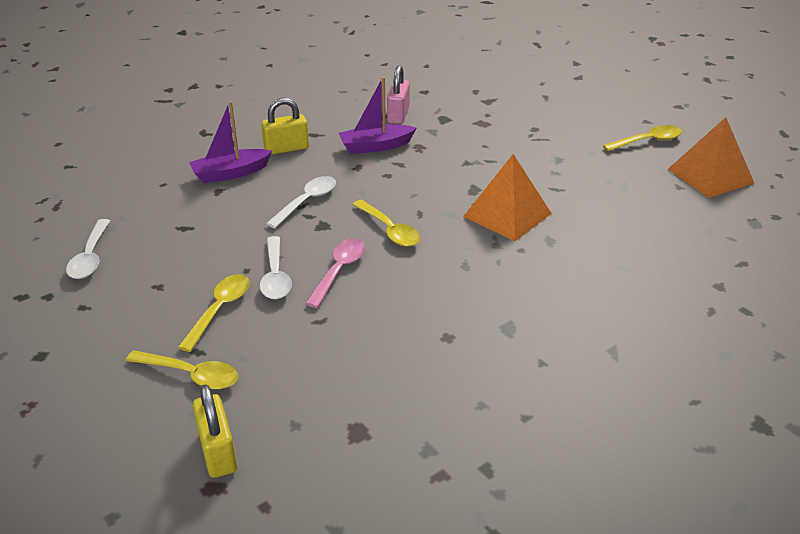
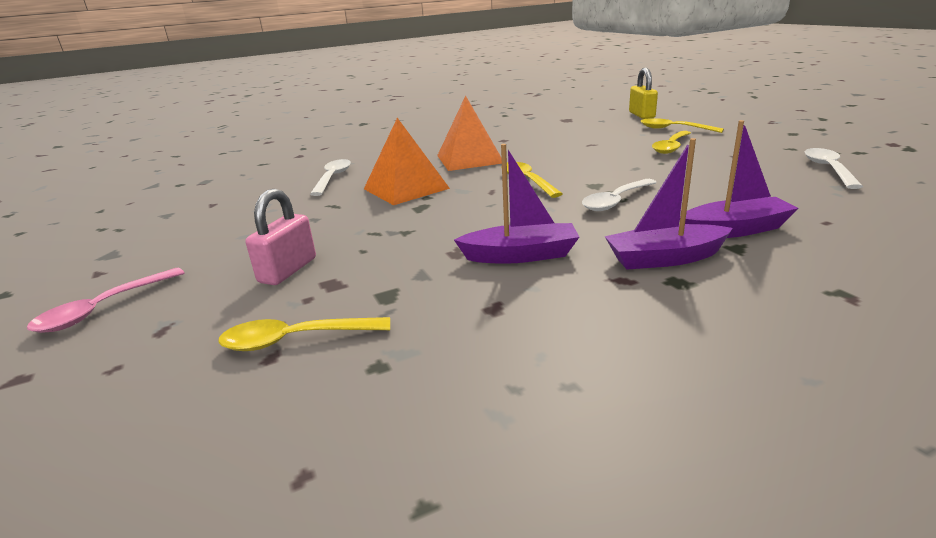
camera: 165 degrees left, 10 degrees down
white spoon [260,236,292,299] -> white spoon moved to [310,159,351,196]
yellow padlock [261,98,309,155] -> purple boat [605,138,733,269]
pink spoon [305,238,366,308] -> pink spoon moved to [27,268,185,333]
pink padlock [387,65,410,124] -> pink padlock moved to [246,189,316,285]
yellow spoon [603,125,682,151] -> yellow spoon moved to [218,317,390,351]
orange pyramid [668,117,754,198] -> orange pyramid moved to [437,95,502,171]

